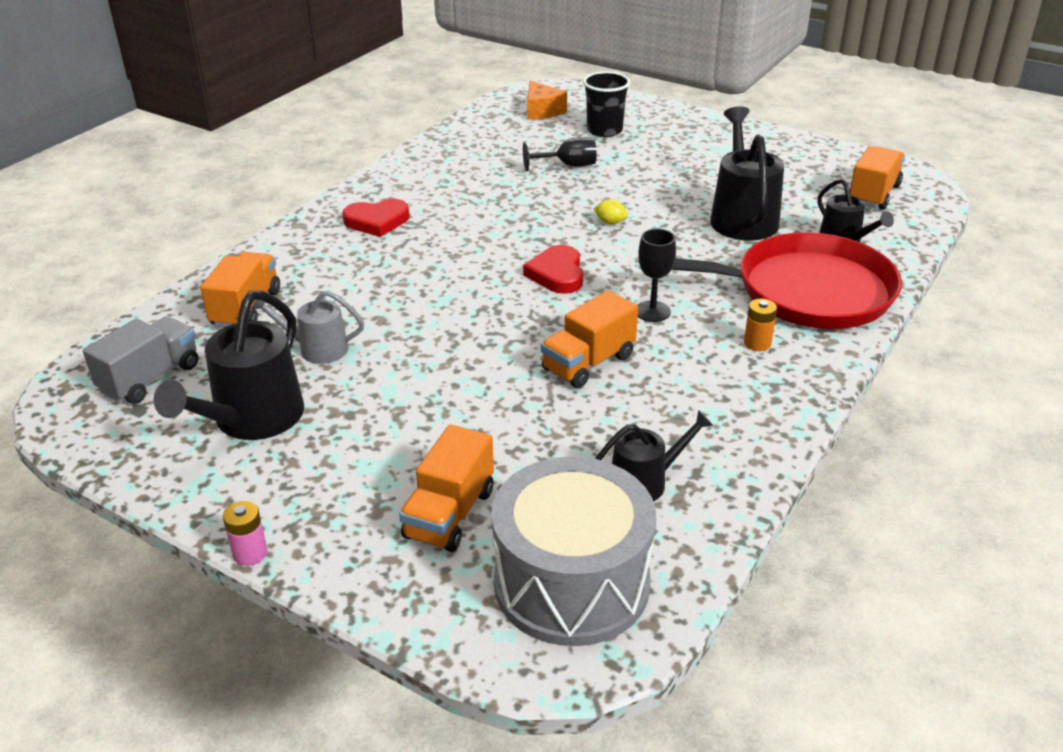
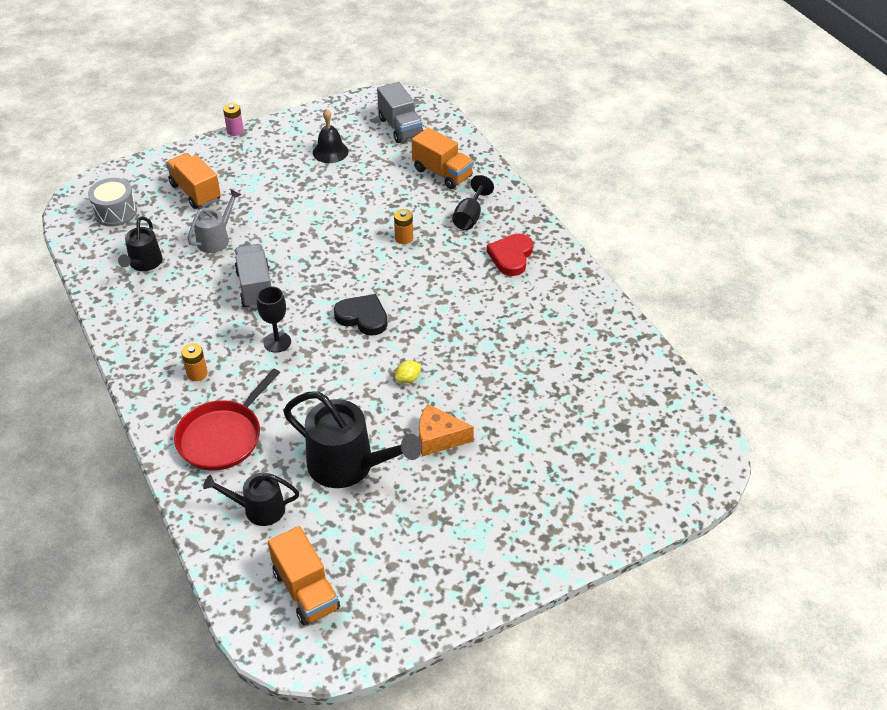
camera: 120 degrees right, 10 degrees up
black watering can [153,291,304,440] -> black bell [313,109,348,163]
grey watering can [251,290,364,364] -> grey watering can moved to [188,189,241,253]
grey drum [491,456,656,646] -> grey drum [88,178,137,226], size x0.53
black goblet [523,137,597,171] -> black goblet moved to [452,175,494,230]
red heart [523,245,583,294] -> black heart [334,294,388,336]
orange cheese [527,80,567,120] -> orange cheese moved to [419,404,474,457]
orange truck [541,290,638,388] -> grey truck [235,244,271,308]
black cup [583,71,630,137] -> none
red pan [672,232,902,329] -> red pan [174,368,280,471], size x0.64
none -> orange battery [394,209,413,244]

